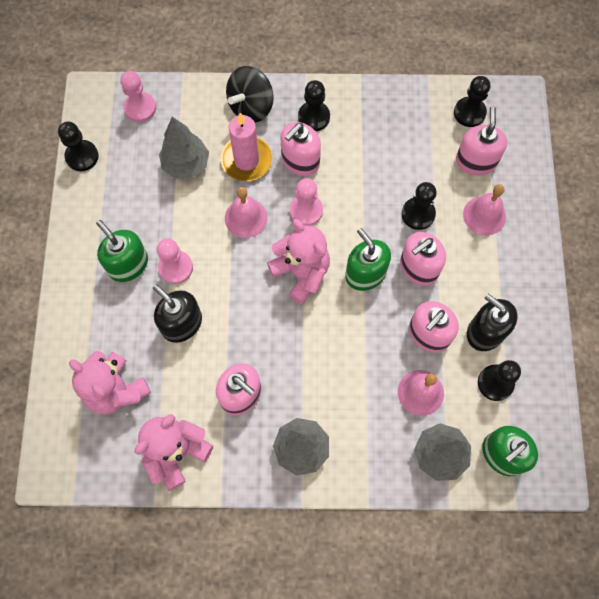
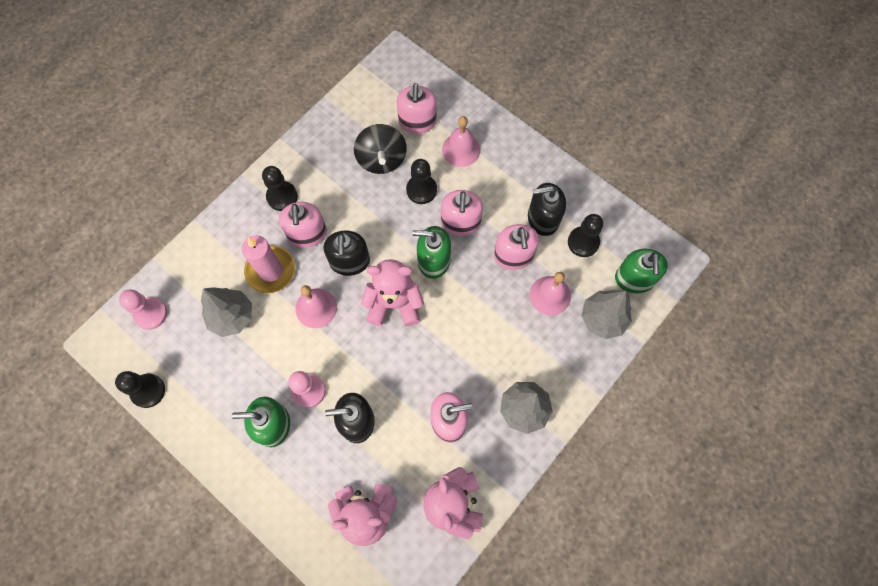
camera: 50 degrees left, 0 degrees up
black spinning top [226,66,274,123] -> black spinning top moved to [354,124,407,174]
pink pawn [290,178,323,226] -> black soap dispenser [323,231,370,276]
black pawn [454,76,490,127] -> none
pink soap dispenser [456,106,507,176] -> pink soap dispenser turned 135 degrees counterclockwise [397,83,437,134]

